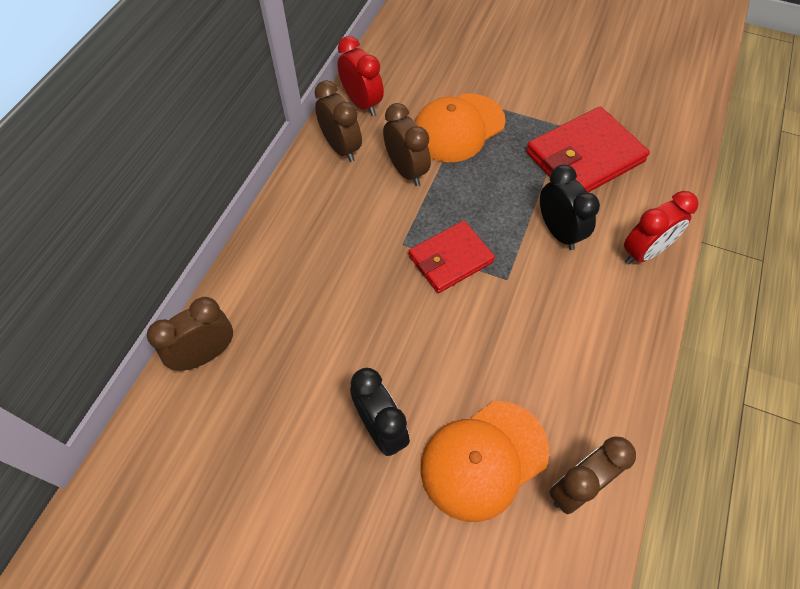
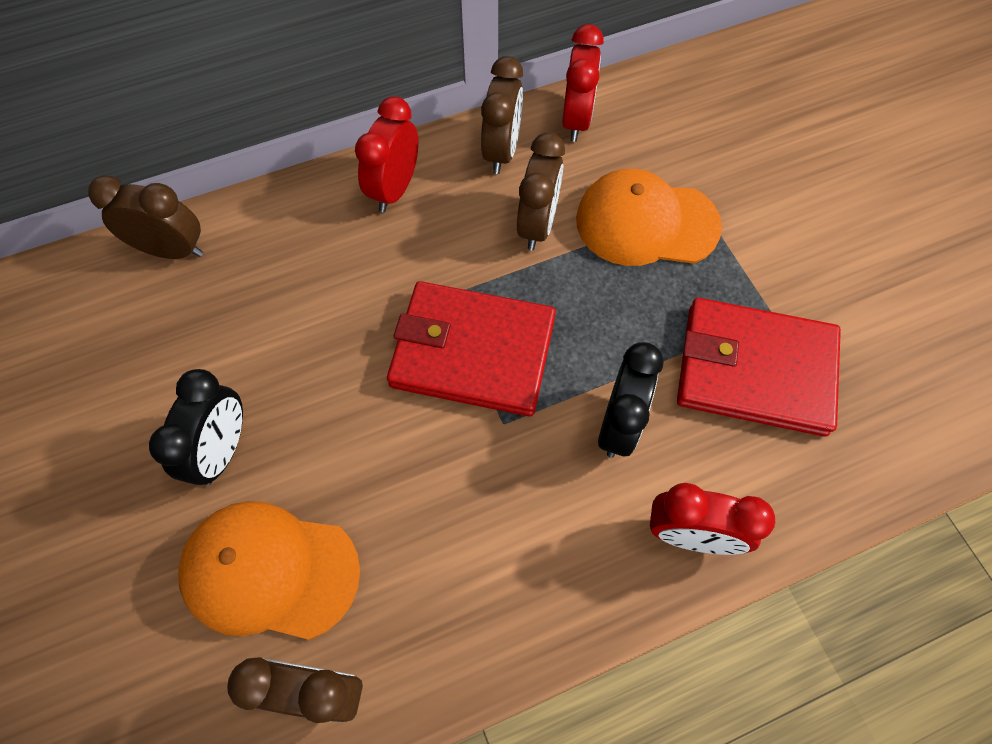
camera: 45 degrees right, 5 degrees up
red wallet [408,220,495,293] -> red wallet [387,281,556,416], size x1.54
none -> red clock [355,96,418,212]

